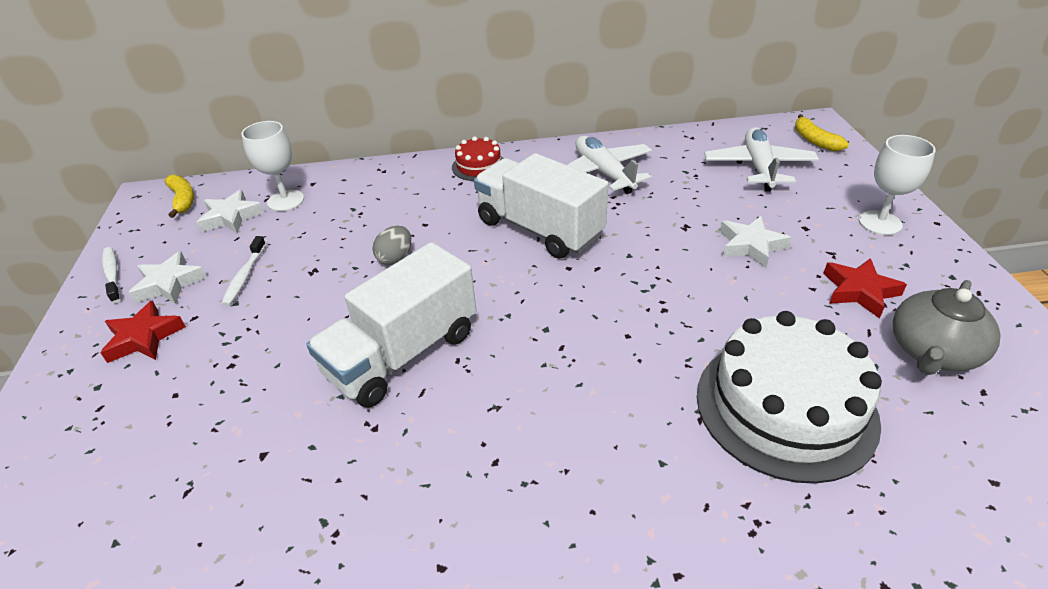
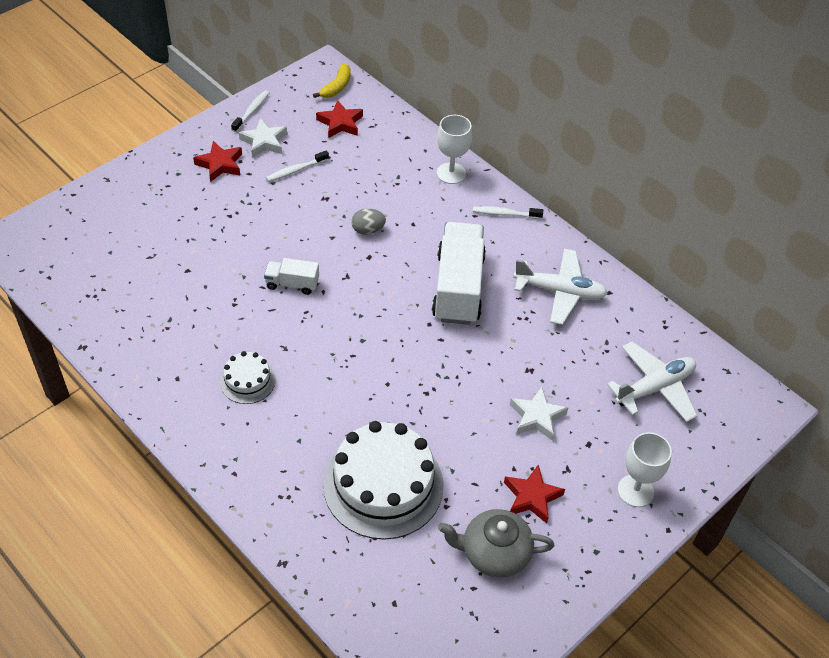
camera: 50 degrees right, 10 degrees up
white star [197,189,264,234] -> red star [316,100,363,138]
white goblet [241,121,304,211] -> white goblet moved to [437,115,472,184]
white truck [307,242,477,408] -> white truck [264,258,319,295], size x0.49
red cake [452,137,504,181] -> white toothbrush [473,206,543,219]
white plane [568,136,652,194] -> white plane turned 75 degrees clockwise [513,249,608,325]
yellow banana [795,114,849,151] -> none
none -> white cake [220,351,276,404]

